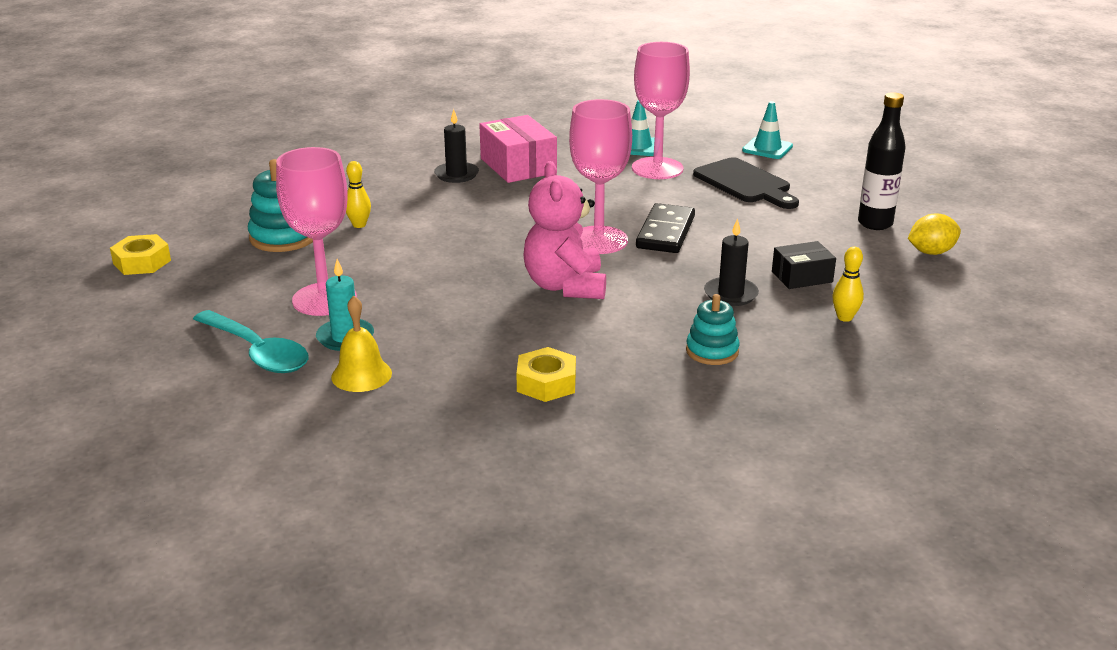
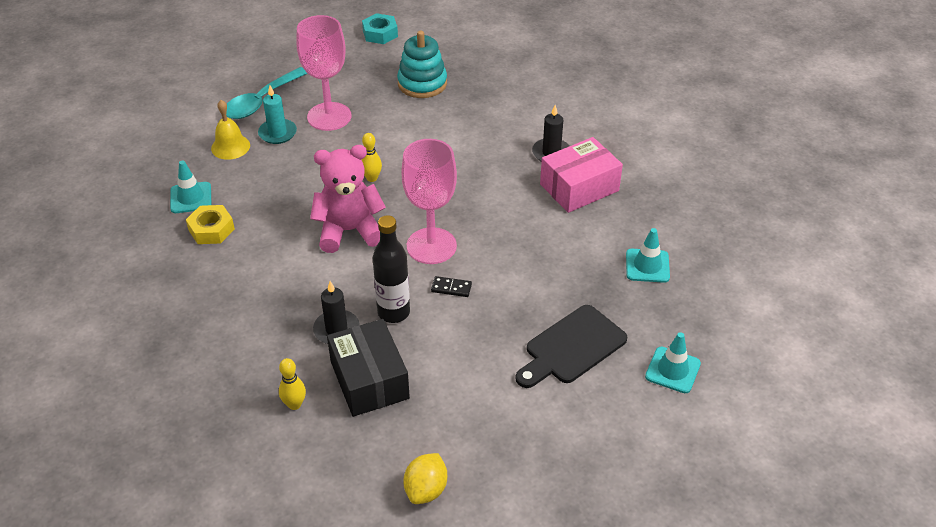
camera: 85 degrees right, 15 degrees up
yellow nut [110,234,171,275] -> turquoise nut [362,13,398,44]
yellow bowling pin [346,161,371,228] -> yellow bowling pin moved to [361,133,382,182]
pink goblet [632,42,690,179] -> none
black domino [636,203,695,253] -> black domino [431,276,472,297], size x0.48
turquoise stacking toy [686,294,740,365] -> none
black box [772,241,836,289] -> black box [327,319,410,417], size x1.67
black bottle [858,92,906,230] -> black bottle moved to [373,215,410,323]
yellow lemon [908,214,961,255] -> yellow lemon turned 45 degrees clockwise [403,453,447,504]
none -> turquoise traffic cone [170,161,212,213]

